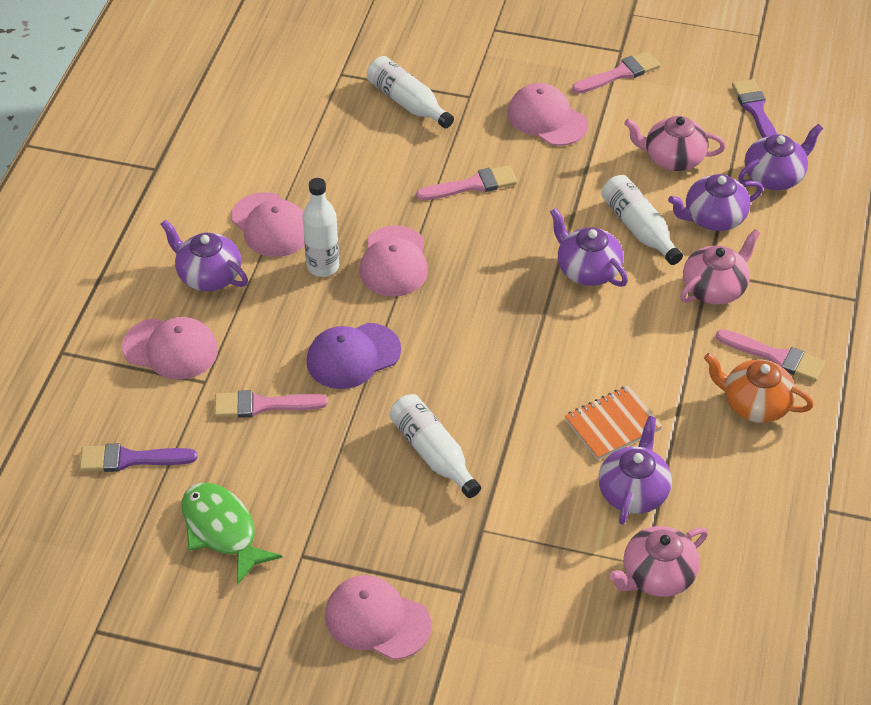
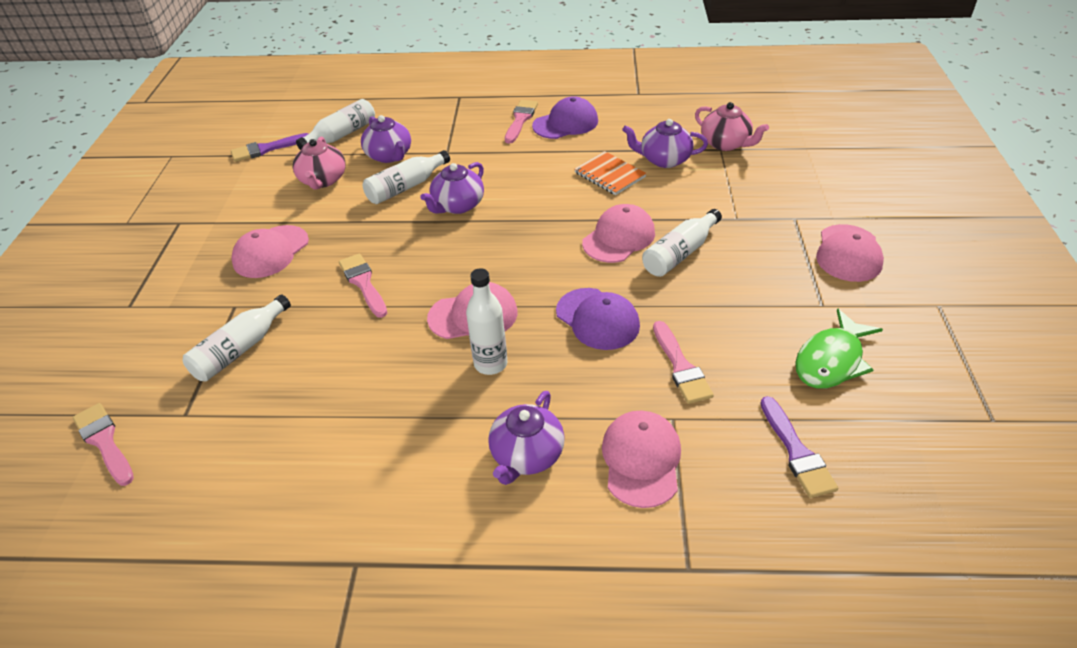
camera: 100 degrees left, 5 degrees down
pink cap [231,192,305,257] -> pink cap moved to [582,204,655,263]
pink brush [572,51,660,94] -> pink brush moved to [73,403,134,486]
pink teapot [680,229,760,305] -> none
orange teapot [704,353,813,423] -> purple cap [532,96,598,139]
purple teapot [738,124,823,190] -> white bottle [296,99,375,150]

